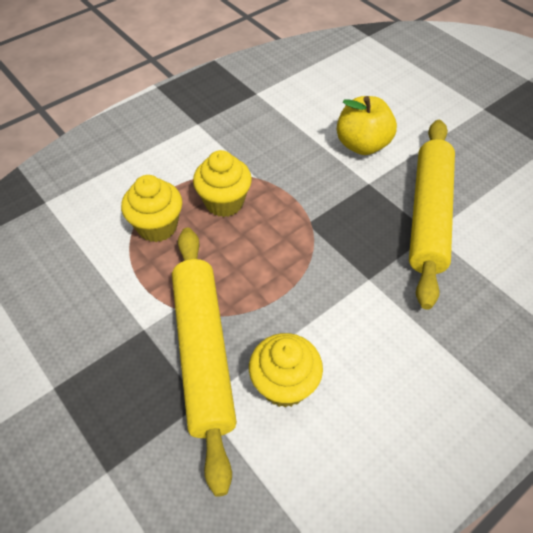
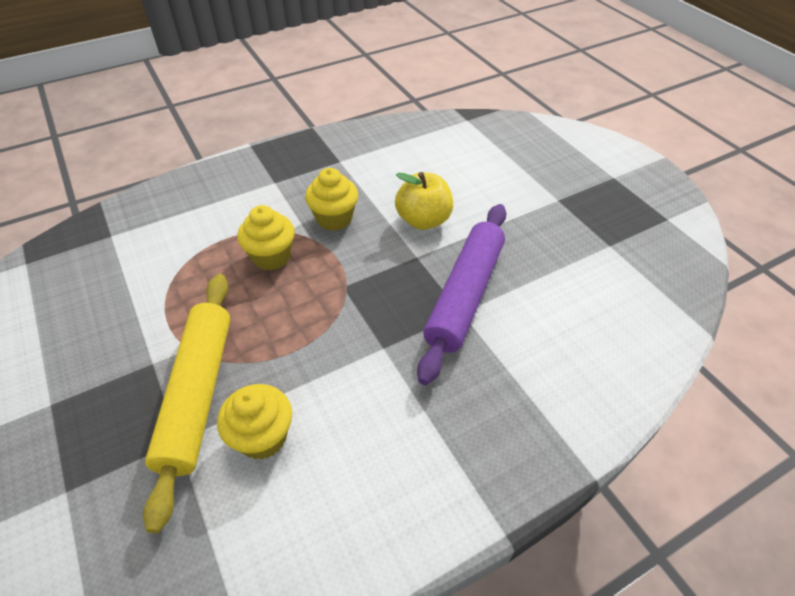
camera: 10 degrees right, 5 degrees down
yellow cupcake [121,175,182,242] -> yellow cupcake moved to [305,168,358,231]
yellow rolling pin [409,120,455,310] -> purple rolling pin [417,204,507,385]

